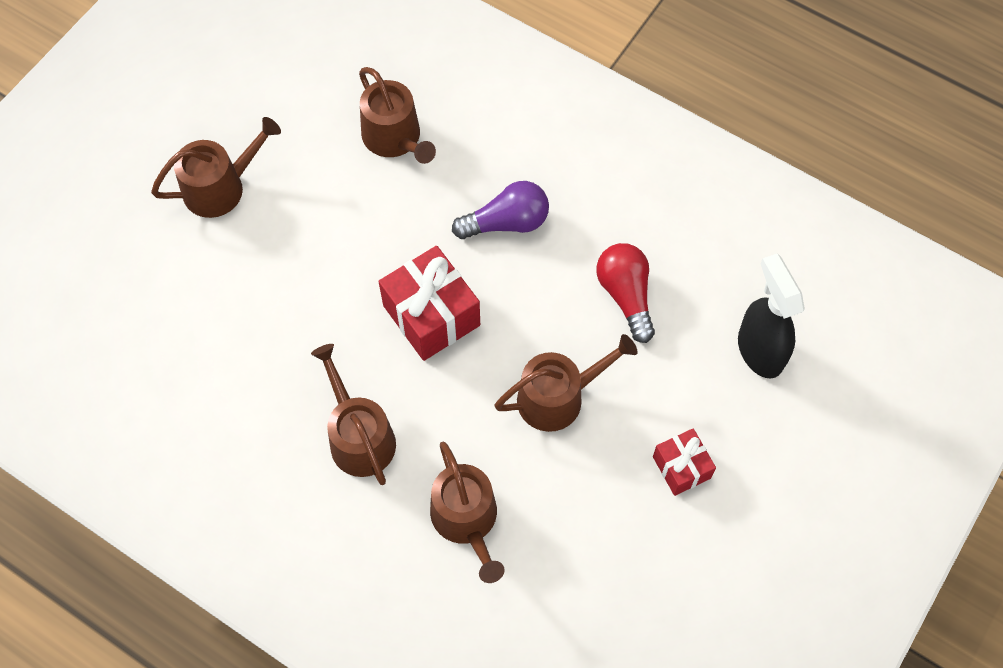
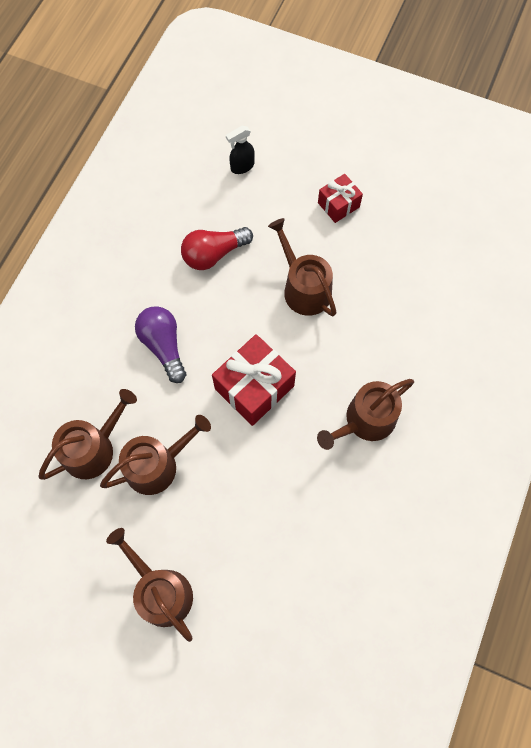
camera: 100 degrees left, 5 degrees up
brown watering can [430,442,505,583] -> brown watering can moved to [100,415,211,495]
black spray bottle [738,254,805,379] -> black spray bottle [226,126,255,174], size x0.57

